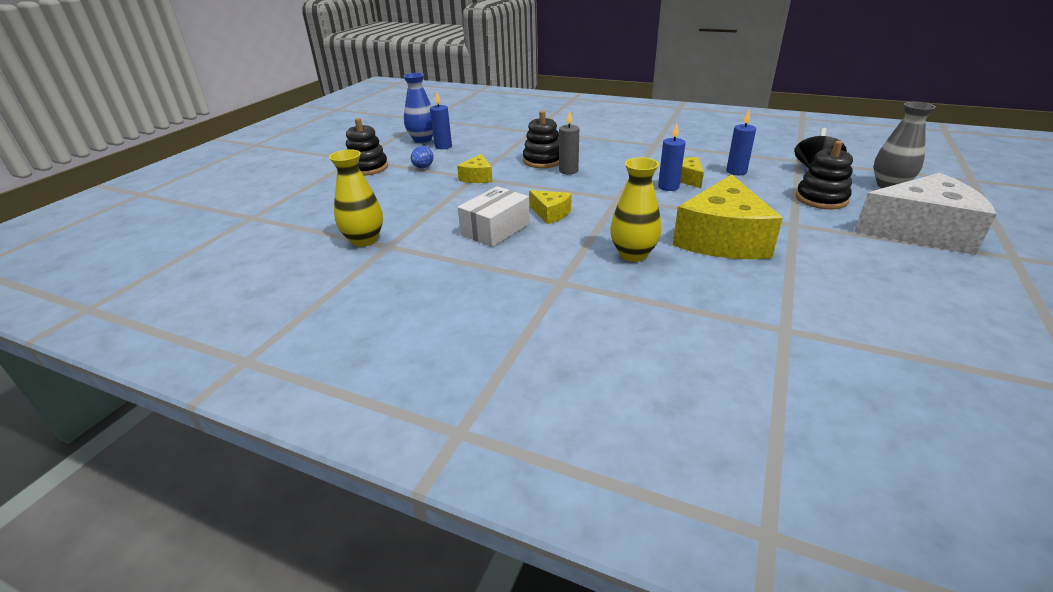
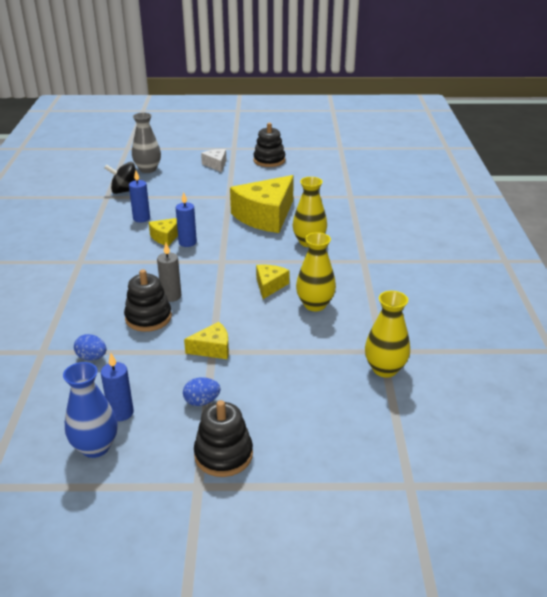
camera: 115 degrees left, 0 degrees up
white box [458,186,530,247] -> yellow vase [296,232,336,311]
yellow cheese [673,174,783,259] -> yellow cheese turned 135 degrees clockwise [230,175,294,233]
black stacking toy [796,141,853,209] -> black stacking toy moved to [253,123,285,167]
white cheese [854,173,997,255] -> white cheese [201,149,226,172], size x0.47
none -> blue egg [74,334,106,360]

